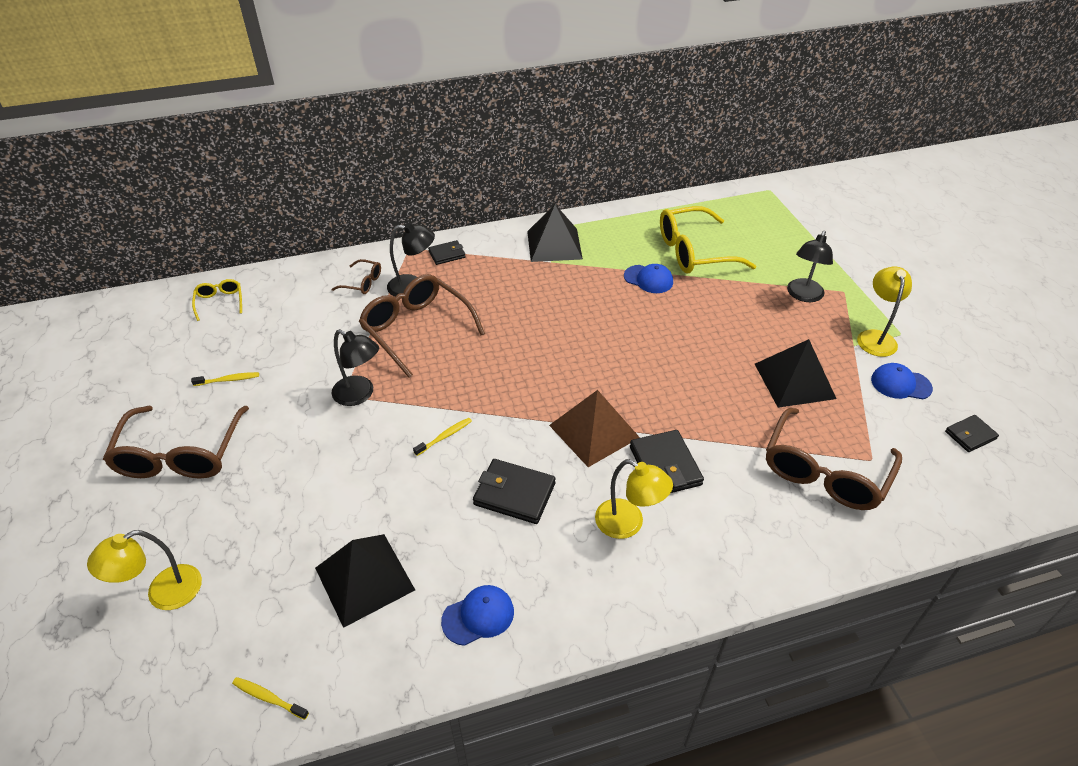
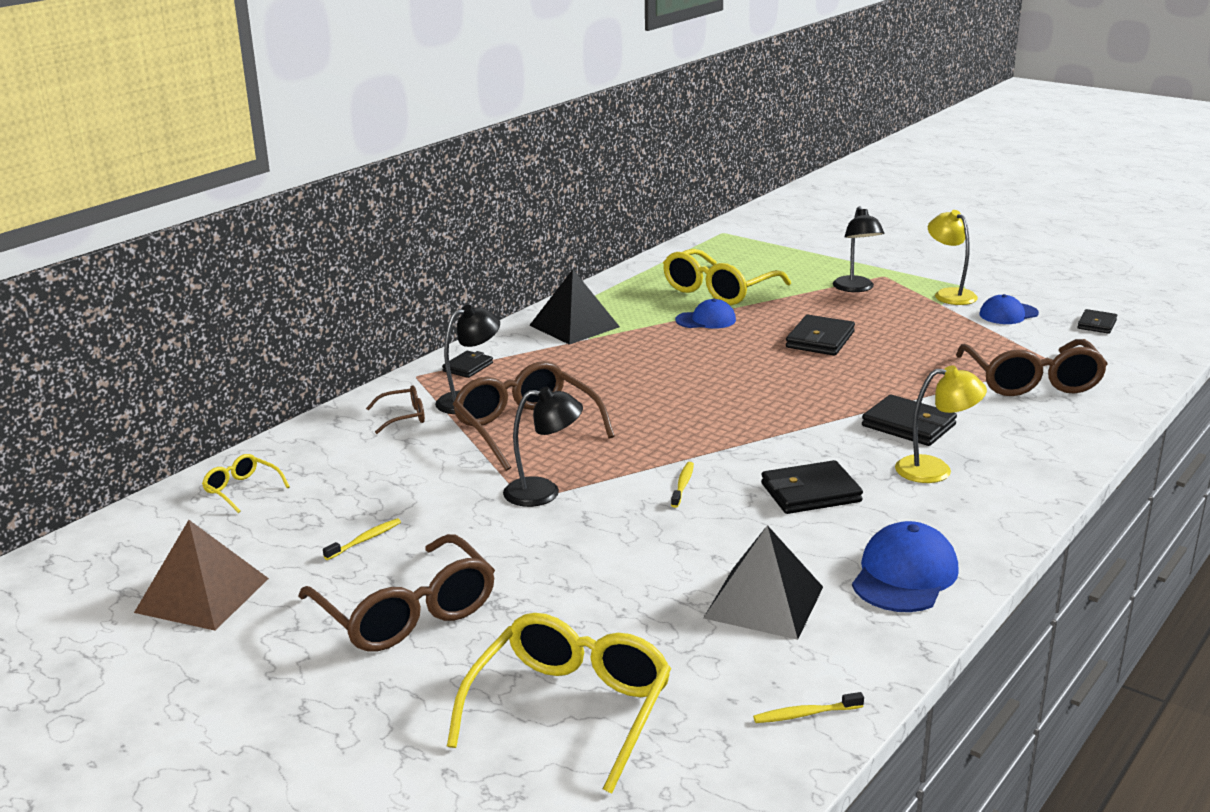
camera: 35 degrees left, 20 degrees down
yellow lamp [87,530,202,610] -> yellow glasses [447,613,671,794]
brown glasses [359,274,485,378] -> brown glasses turned 45 degrees clockwise [453,361,615,471]
blue cap [441,585,514,646] -> blue cap [852,521,959,612], size x1.50
brown pyramid [549,390,640,467] -> brown pyramid moved to [134,520,269,631]
black pyramid [755,339,836,408] -> none
none -> black wallet [786,315,855,355]

